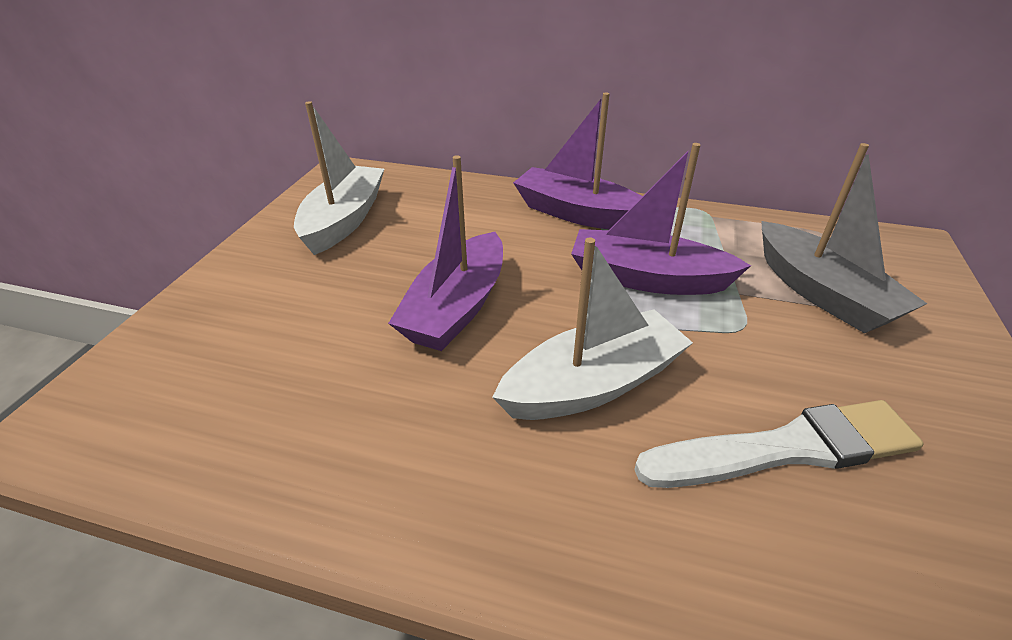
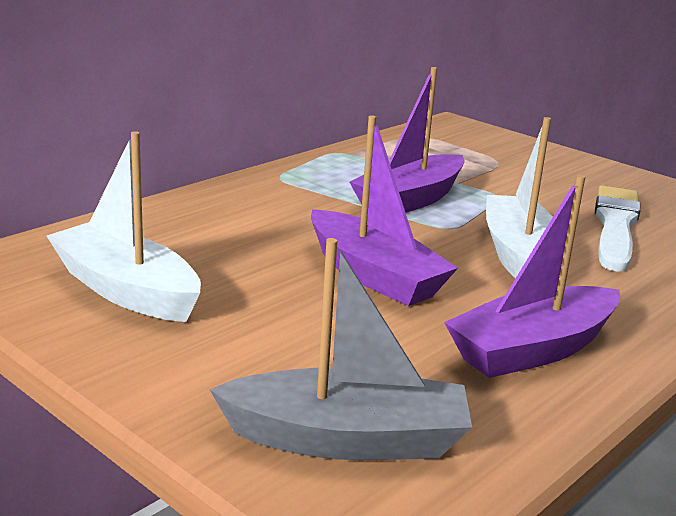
camera: 65 degrees left, 15 degrees down
purple boat [513,92,642,230] -> purple boat moved to [444,175,620,378]
grey boat [761,143,927,333] -> grey boat moved to [209,238,472,460]

